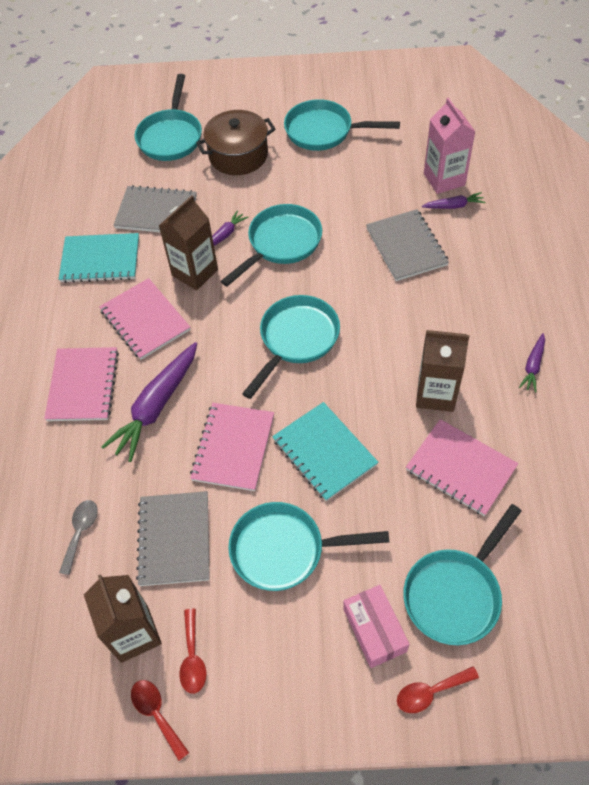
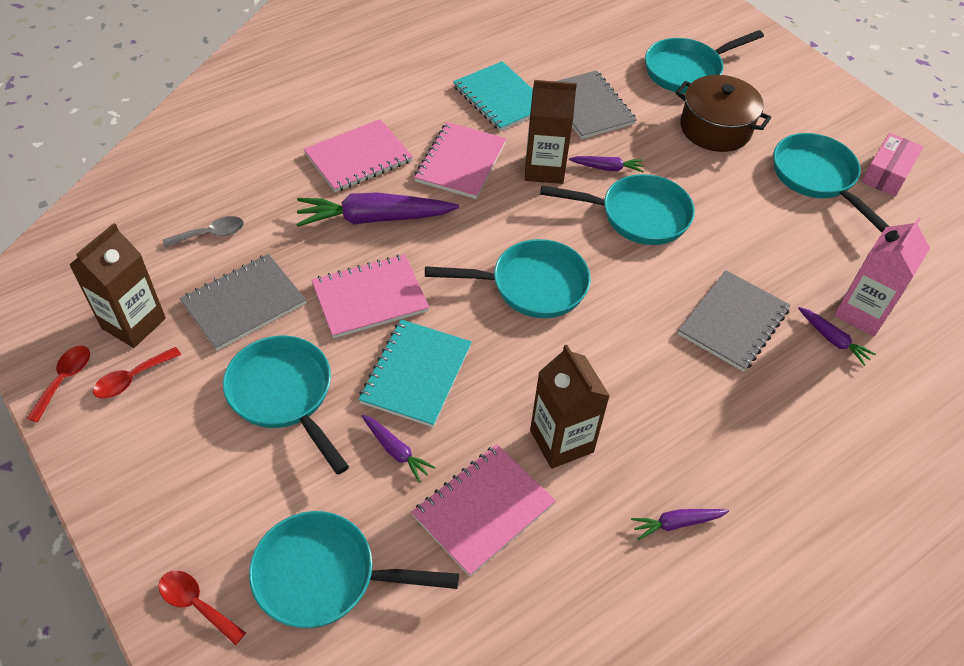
camera: 50 degrees right, 5 degrees down
pink box [343,585,409,668] -> pink box moved to [862,133,923,197]
pink notebook [406,419,518,516] -> pink notebook turned 45 degrees clockwise [411,444,556,577]
none -> purple carrot [362,415,436,482]

